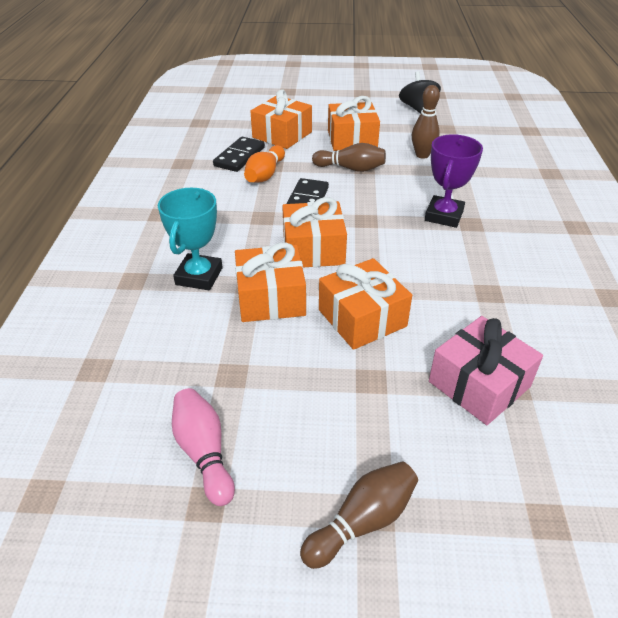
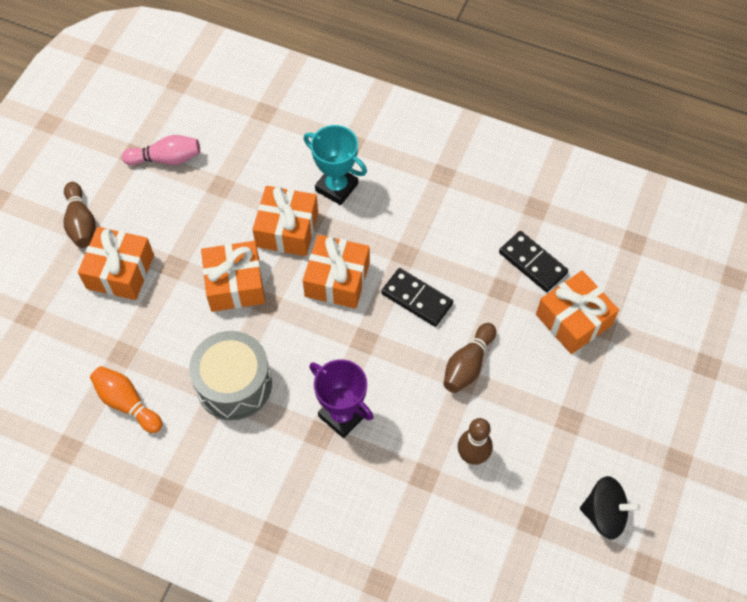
camera: 110 degrees right, 20 degrees up
orange bowling pin [244,145,285,182] -> orange bowling pin moved to [90,366,162,433]
orange gift [328,96,380,151] -> orange gift moved to [78,227,154,300]
pink gift [429,316,543,425] -> none
none -> grey drum [189,331,272,420]

